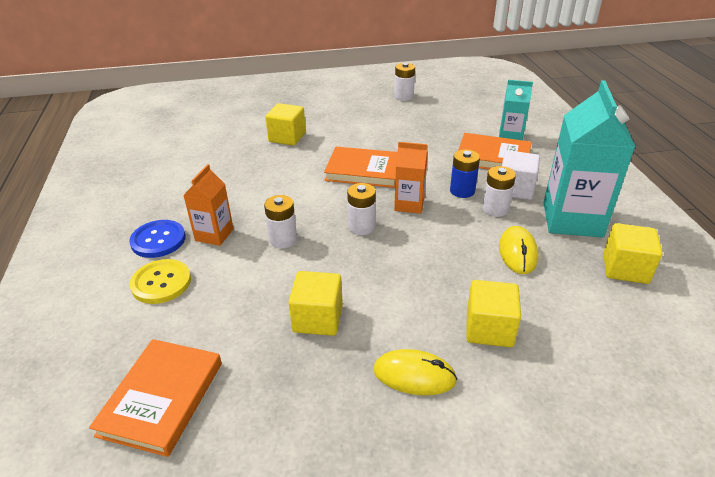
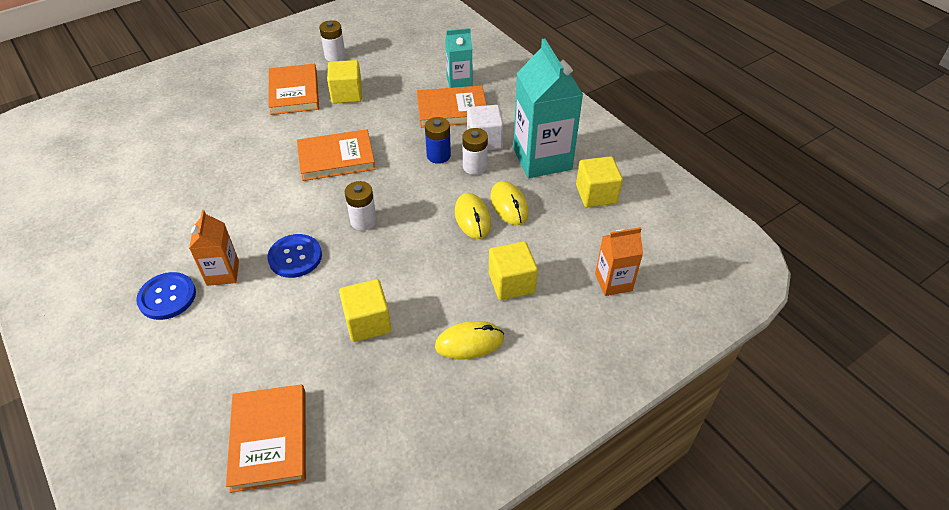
camera: 25 degrees left, 10 degrees up
yellow button [130,259,191,304] -> none
white battery [264,195,297,248] -> blue button [267,234,322,278]
yellow cube [265,103,306,146] -> yellow cube moved to [327,60,362,104]
orange carton [394,142,428,214] -> orange carton moved to [595,227,643,296]
none -> orange book [268,64,319,115]
none -> yellow mouse [455,193,491,239]

